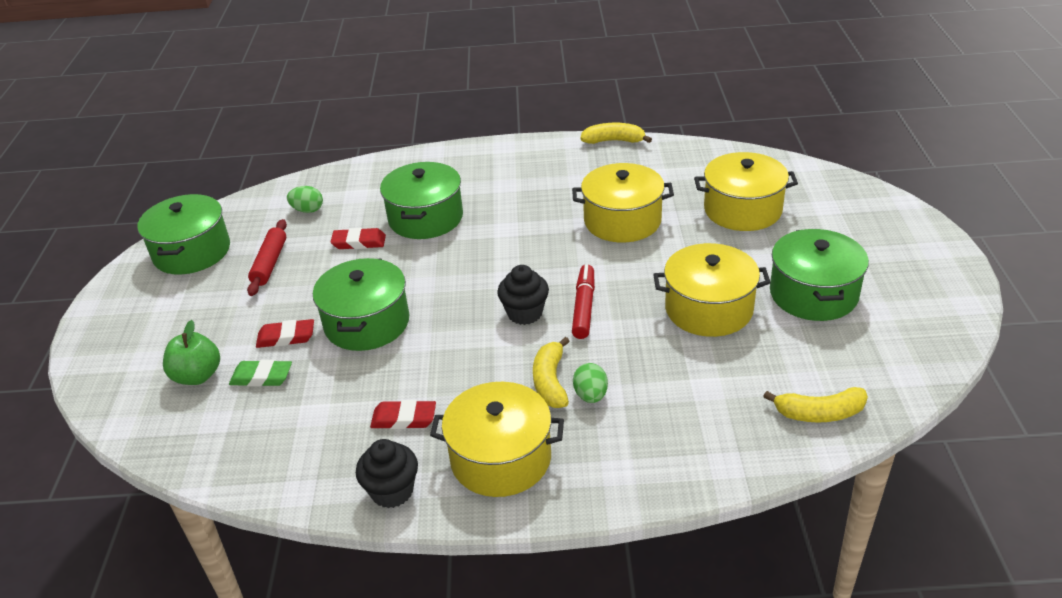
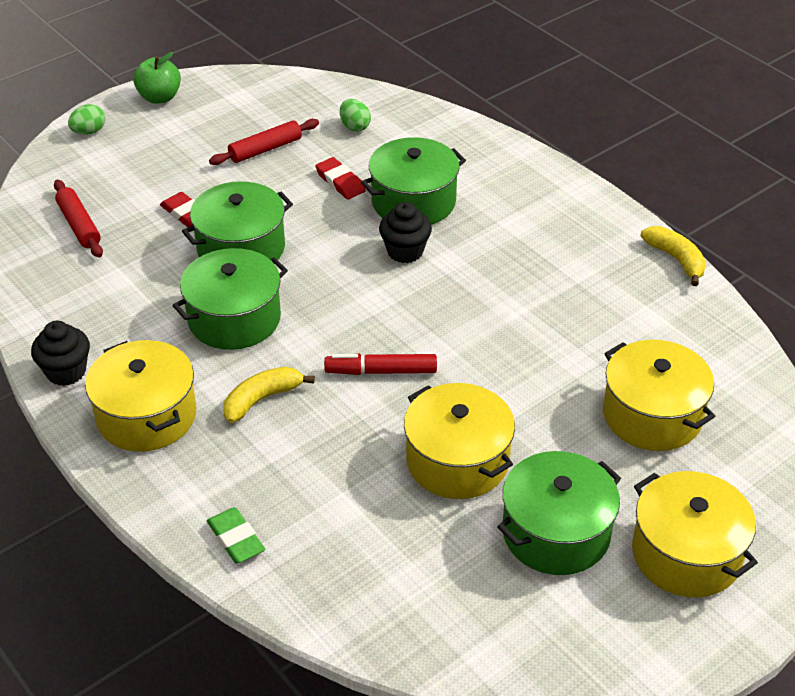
camera: 50 degrees right, 5 degrees up
green pot [137,194,230,275] -> green pot moved to [172,248,288,350]
green apple [163,320,220,385] -> green apple moved to [133,52,181,104]
green eraser [229,360,292,387] -> green eraser moved to [207,507,265,564]
red eraser [370,400,436,429] -> none
black cupcake [497,265,549,325] -> black cupcake moved to [379,202,432,263]
yellow pot [572,163,674,242] -> yellow pot moved to [632,471,758,598]
red marker [572,265,595,339] -> red marker turned 150 degrees counterclockwise [324,354,437,375]
green egg [573,363,608,403] -> green egg moved to [68,104,105,135]
yellow banana [763,387,868,423] -> none
none -> red rolling pin [54,179,103,257]

